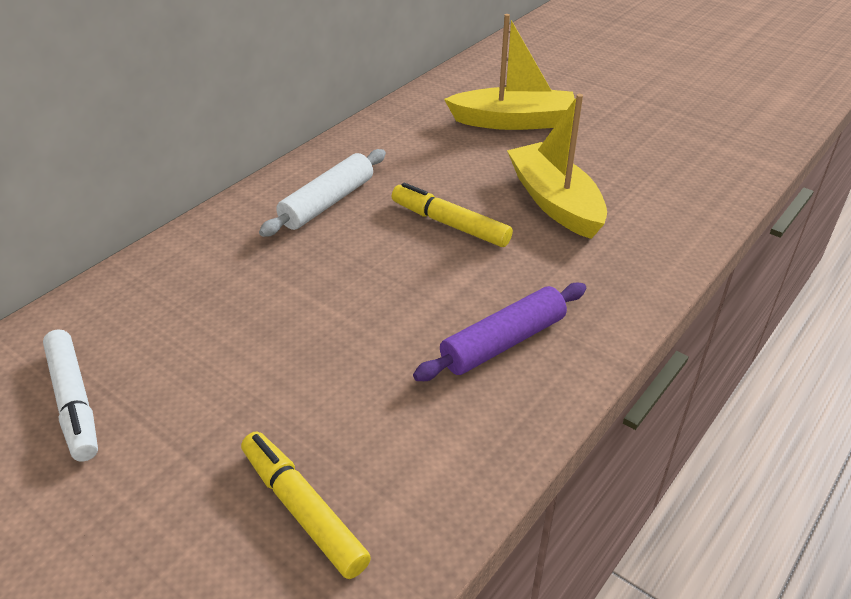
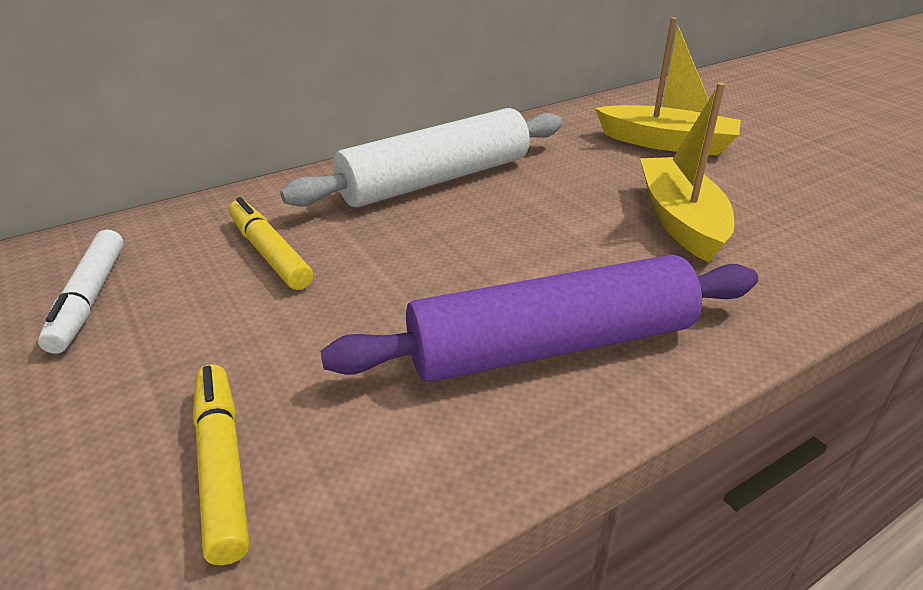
camera: 20 degrees right, 5 degrees down
white rolling pin [259,149,386,237] -> white rolling pin [280,108,562,208], size x1.69
yellow marker [392,183,513,247] -> yellow marker moved to [229,197,313,290]
purple rolling pin [413,283,586,381] -> purple rolling pin [321,254,758,382], size x1.69

